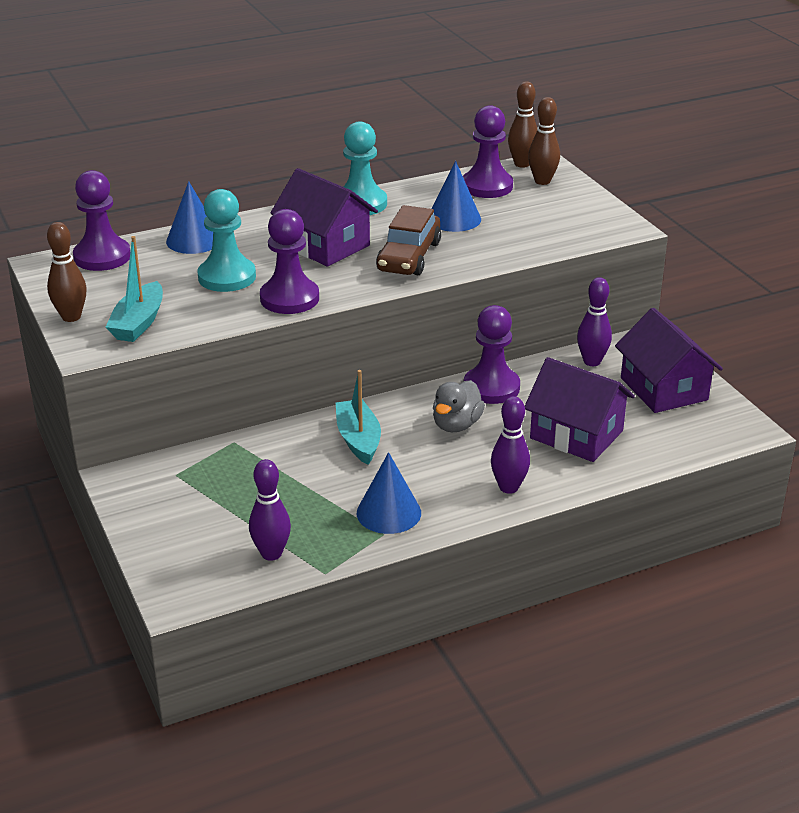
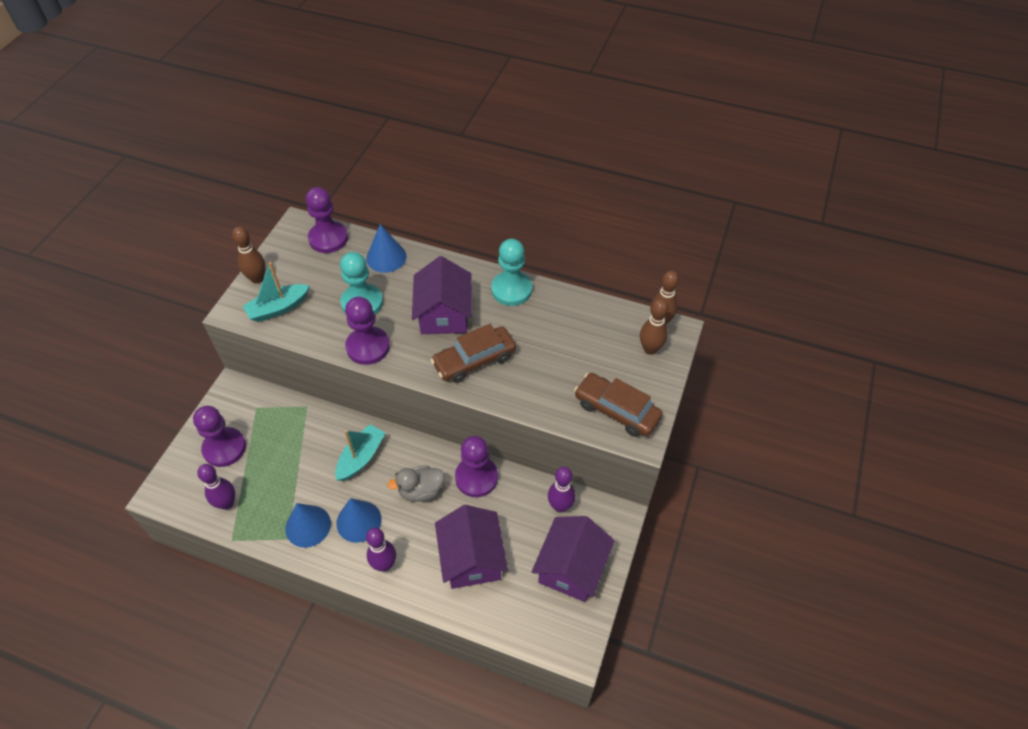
camera: 45 degrees right, 20 degrees up
blue cone [432,161,481,232] -> blue cone moved to [336,498,382,543]
purple pawn [463,105,513,198] -> purple pawn moved to [193,406,246,467]
none -> brown car [574,373,663,437]

